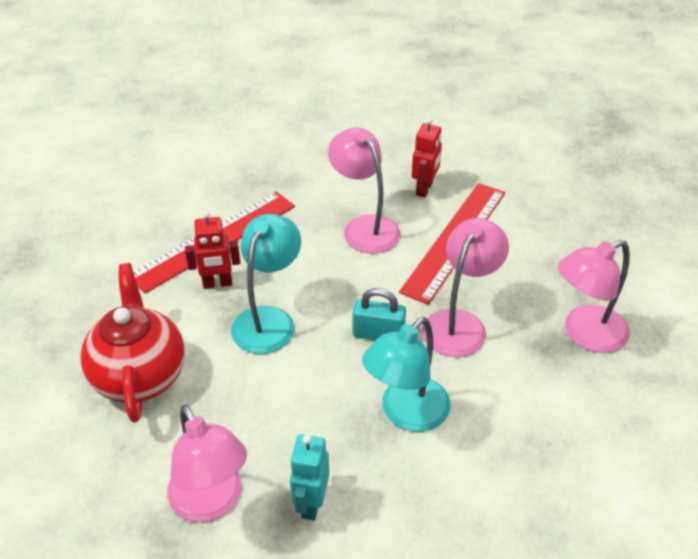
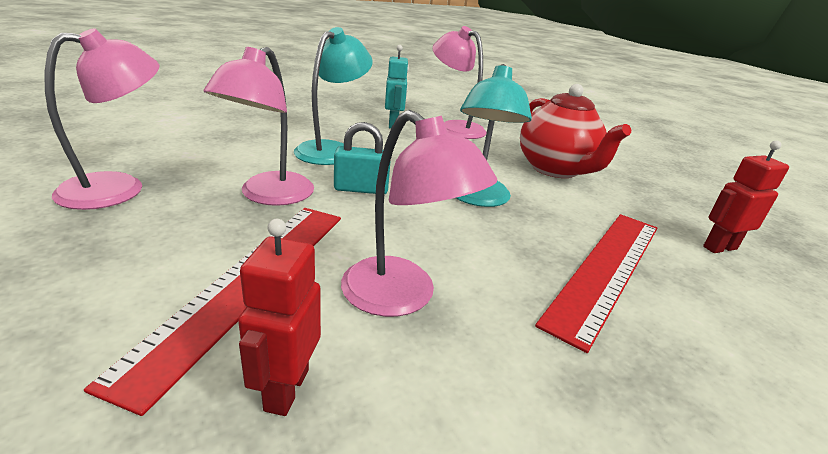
camera: 165 degrees right, 15 degrees down
red robot [185,211,240,289] -> red robot moved to [703,141,789,253]

